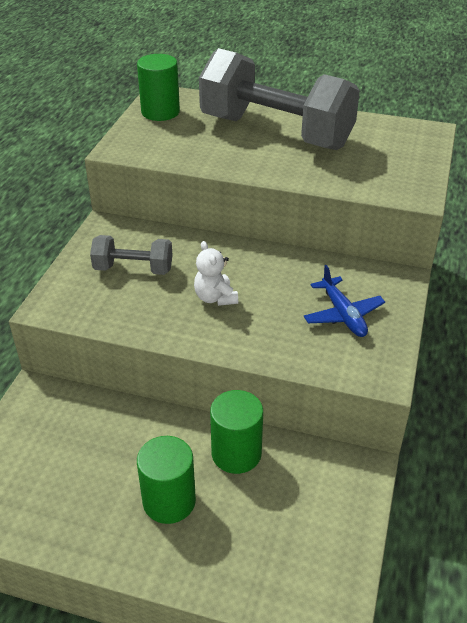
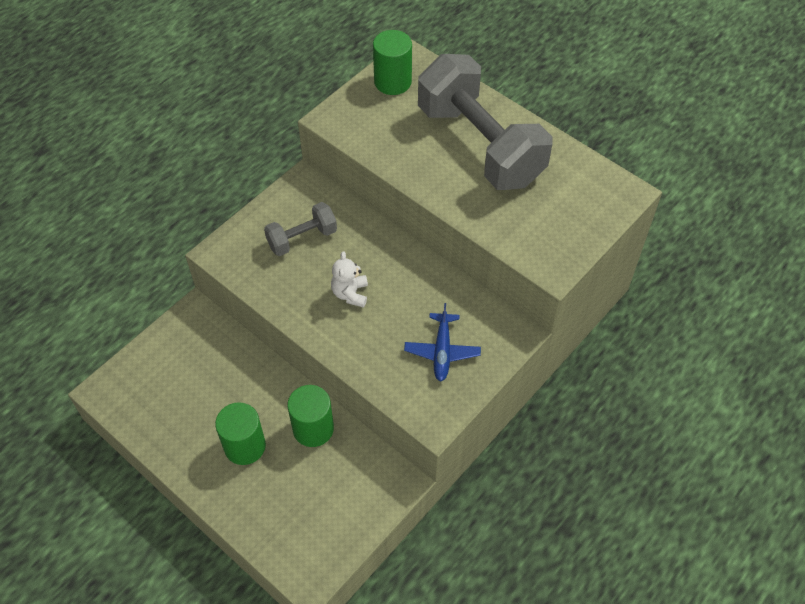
camera: 25 degrees right, 15 degrees up
grey dumbbell [90,235,173,275] -> grey dumbbell turned 60 degrees counterclockwise [264,202,337,256]

